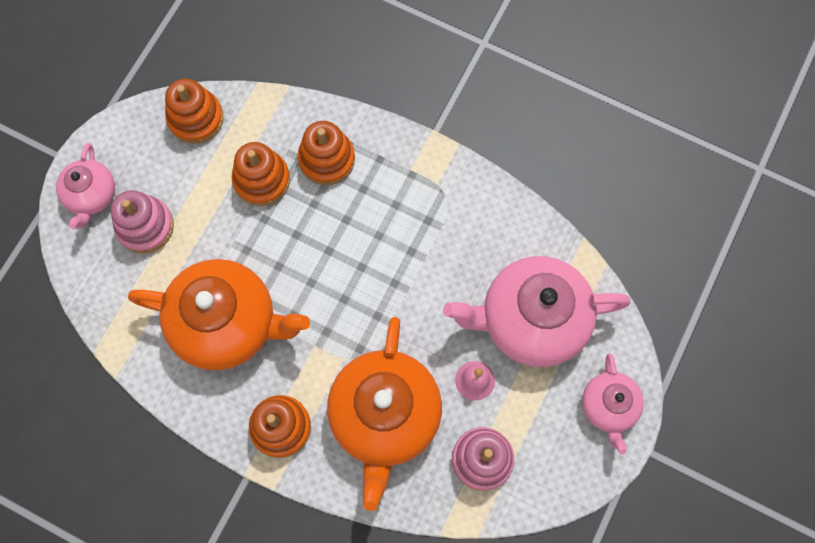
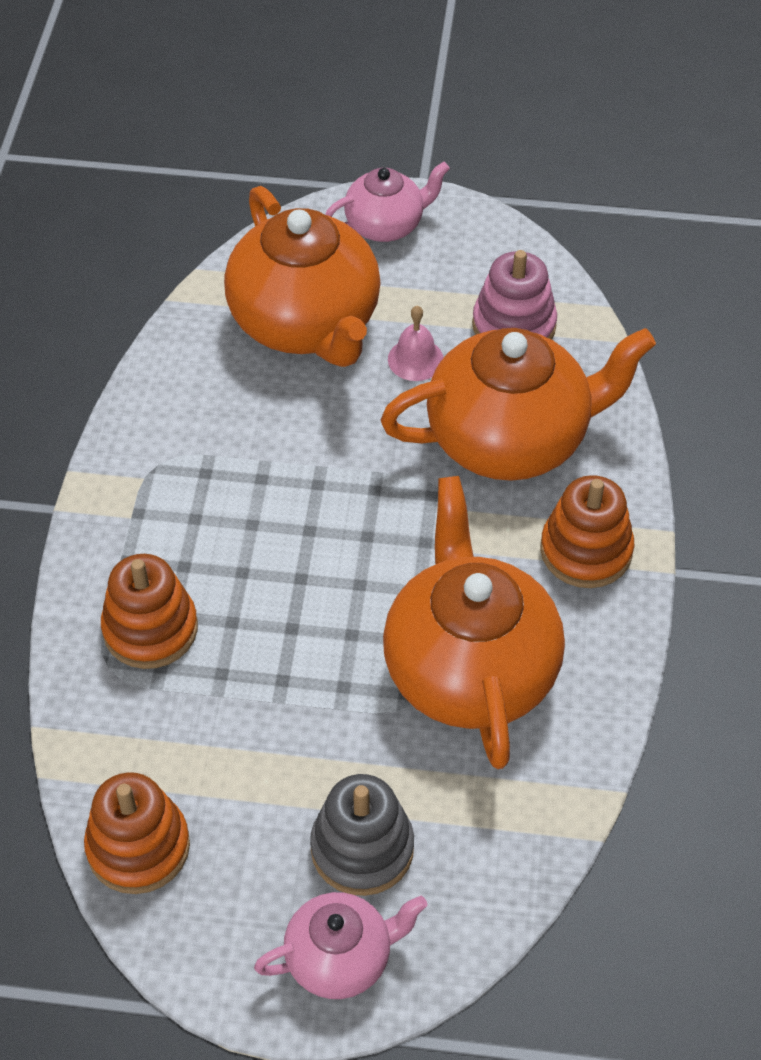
camera: 110 degrees left, 20 degrees down
pink stacking toy [111,190,174,254] -> grey stacking toy [310,774,414,896]
orange stacking toy [232,142,290,206] -> none
pink teapot [443,256,630,367] -> orange teapot [224,186,381,367]

